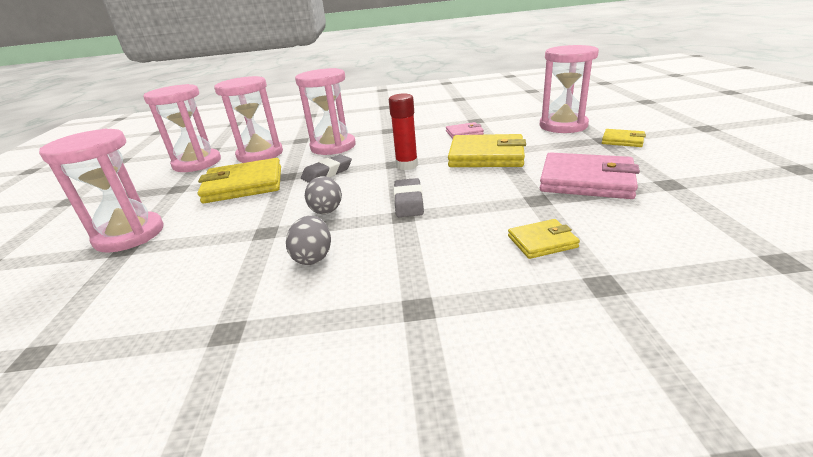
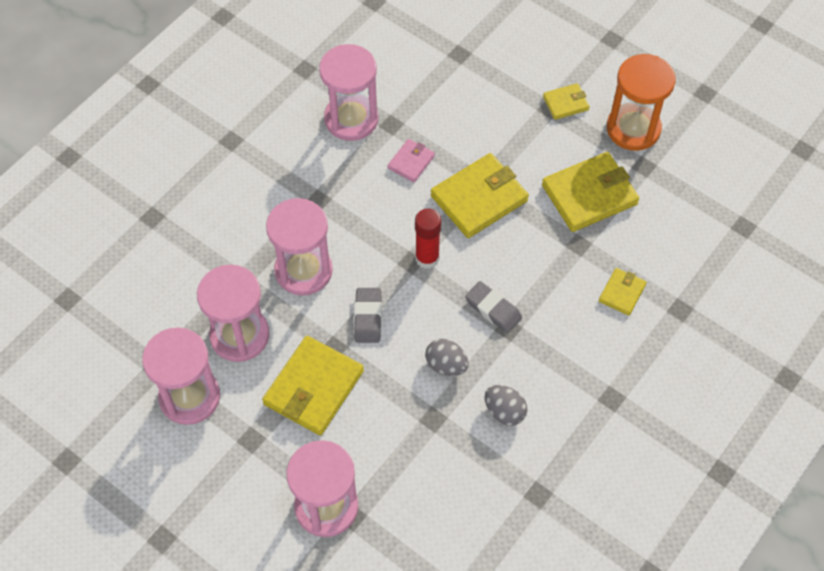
camera: 50 degrees left, 30 degrees up
pink hourglass [540,45,599,133] -> pink hourglass moved to [319,44,379,141]
pink wallet [540,152,640,199] -> yellow wallet [542,152,639,232]
none -> orange hourglass [607,54,676,151]

